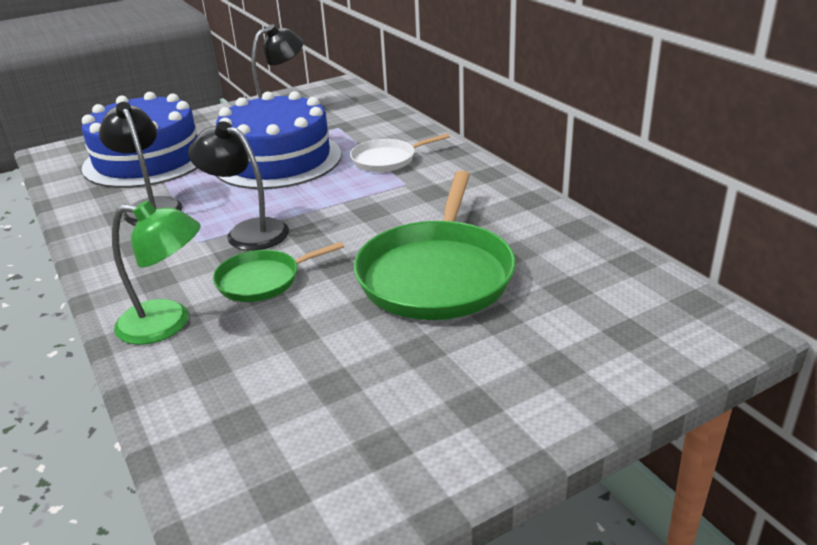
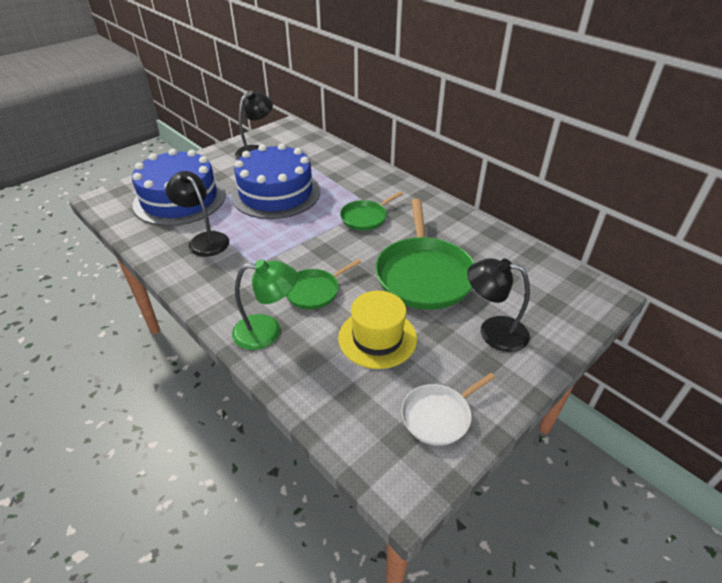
camera: 15 degrees left, 10 degrees up
black lamp [188,121,289,251] -> black lamp moved to [467,258,530,352]
white pan [350,133,450,172] -> white pan moved to [401,373,496,446]
none -> yellow hat [338,291,417,369]
none -> green pan [340,191,403,230]

